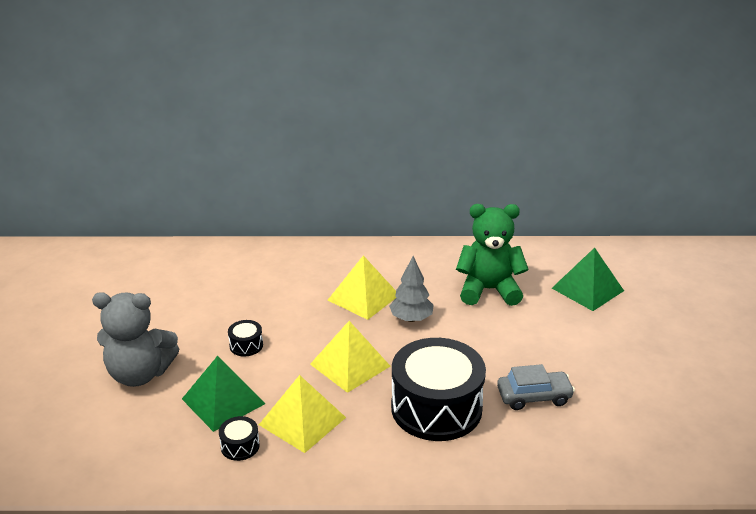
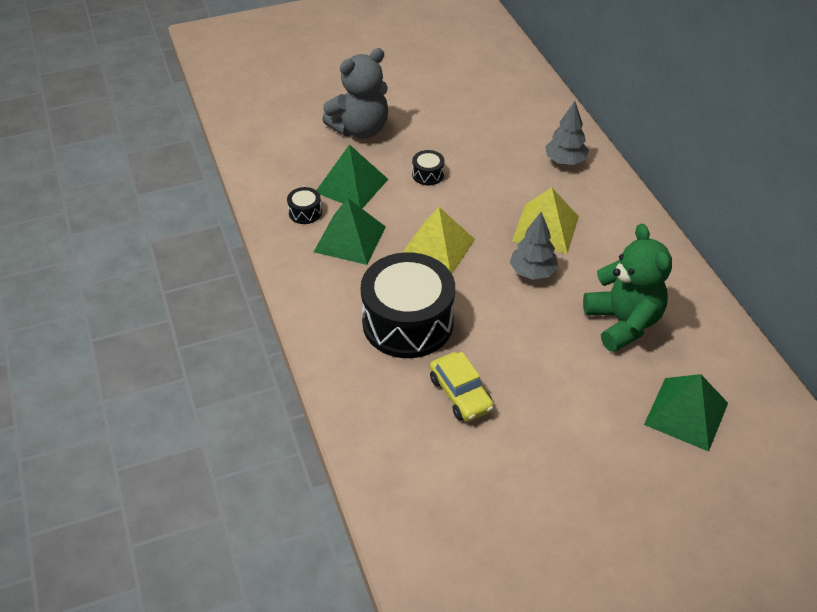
camera: 70 degrees right, 15 degrees up
grey teddy bear [92,292,179,387] -> grey teddy bear turned 105 degrees counterclockwise [322,48,388,139]
yellow pyramid [259,375,346,453] -> green pyramid [314,198,386,265]
grey car [497,364,575,410] -> yellow car [430,352,494,422]
none -> grey tree [545,101,589,165]

